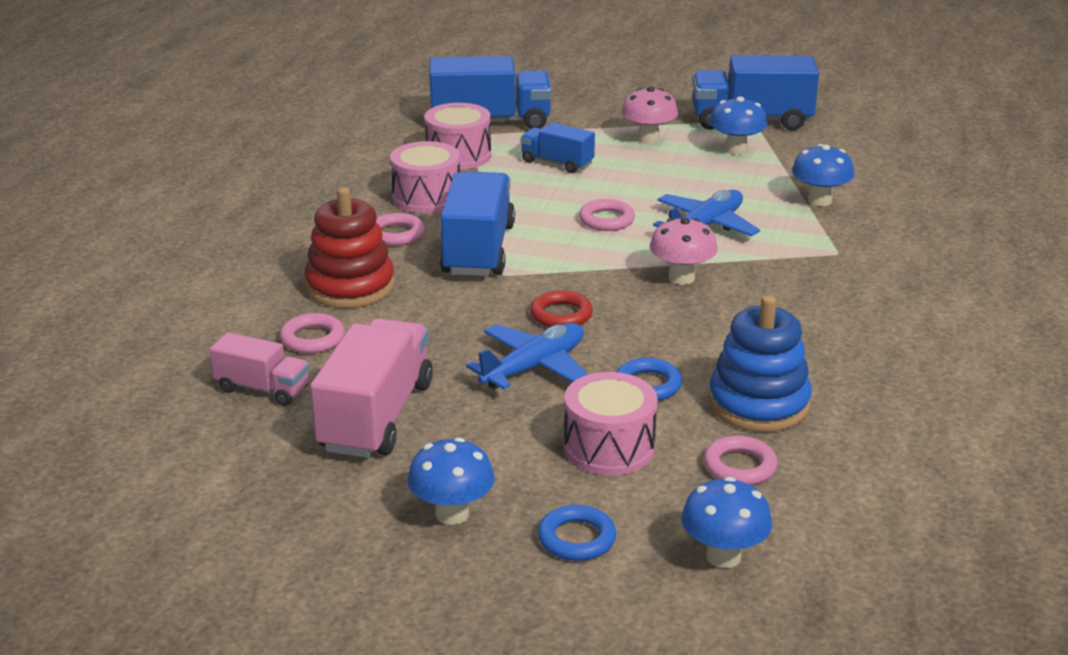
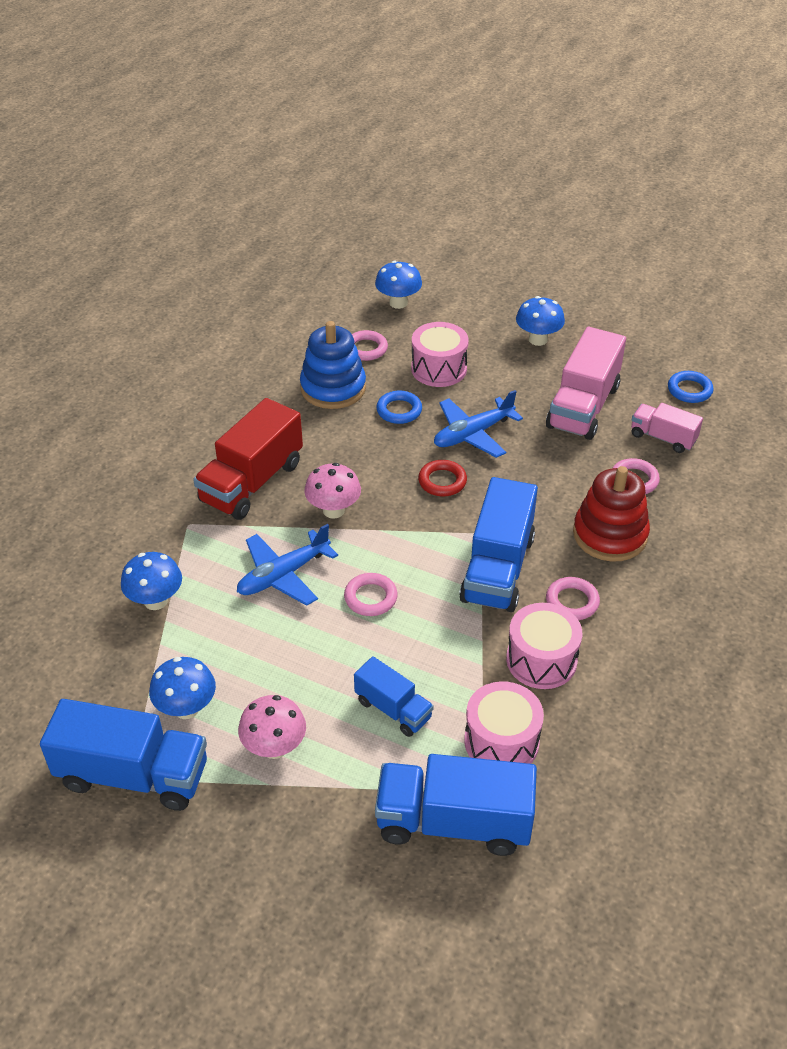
camera: 170 degrees left, 15 degrees up
blue ring [538,505,616,561] -> blue ring moved to [668,371,714,403]
none -> red truck [193,398,303,520]

